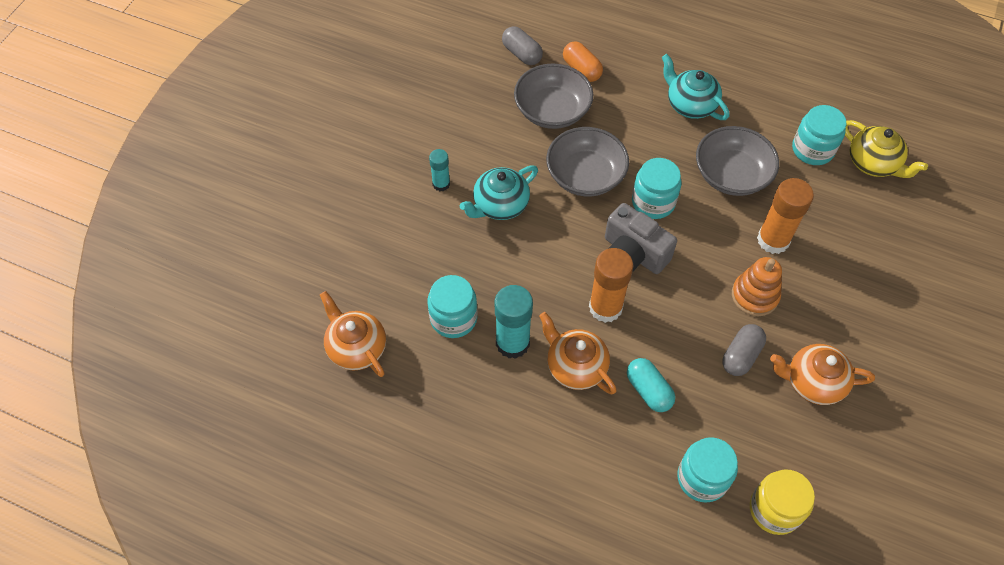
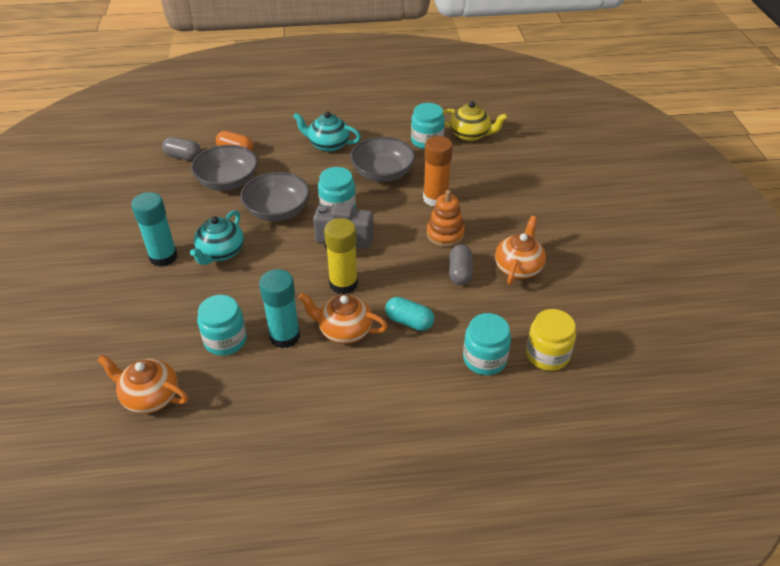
camera: 30 degrees left, 15 degrees down
turquoise glue stick [429,149,450,191] -> turquoise glue stick [131,192,178,267], size x1.76
orange glue stick [589,248,633,323] -> yellow glue stick [324,218,358,295]
orange teapot [770,344,875,405] -> orange teapot turned 135 degrees clockwise [495,216,546,285]

